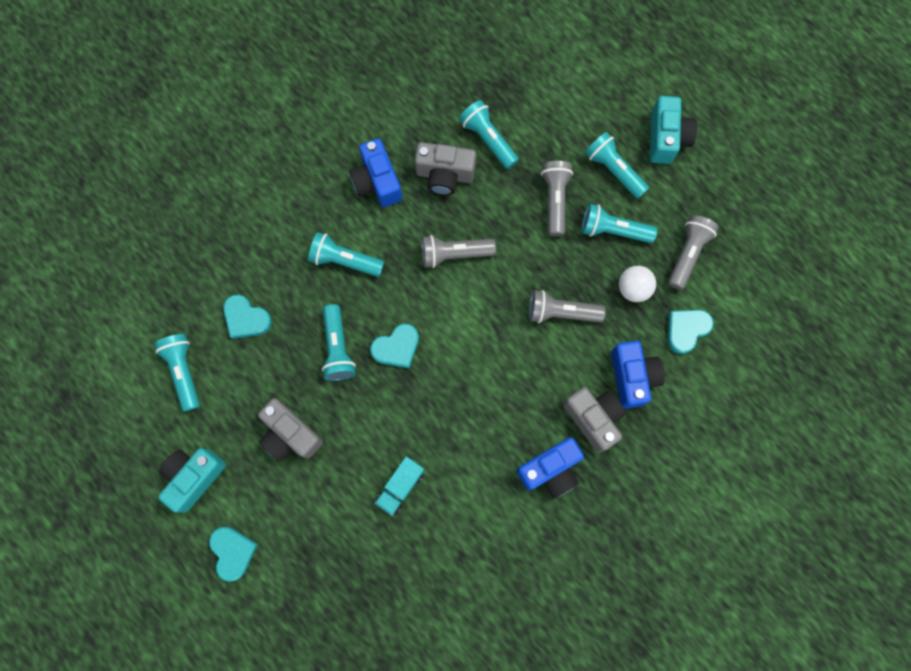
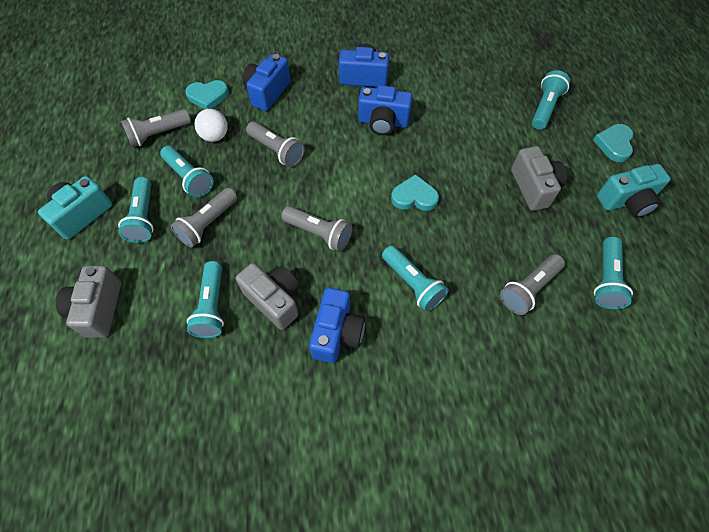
camera: 145 degrees left, 15 degrees down
turquoise heart [223,295,272,339] -> grey flashlight [500,254,565,315]
turquoise flashlight [322,304,356,381] -> turquoise flashlight moved to [532,70,570,130]
turquoise truck [375,456,425,516] -> none
grey camera [563,387,625,453] -> grey camera moved to [56,266,121,338]
none -> blue camera [358,85,412,135]

